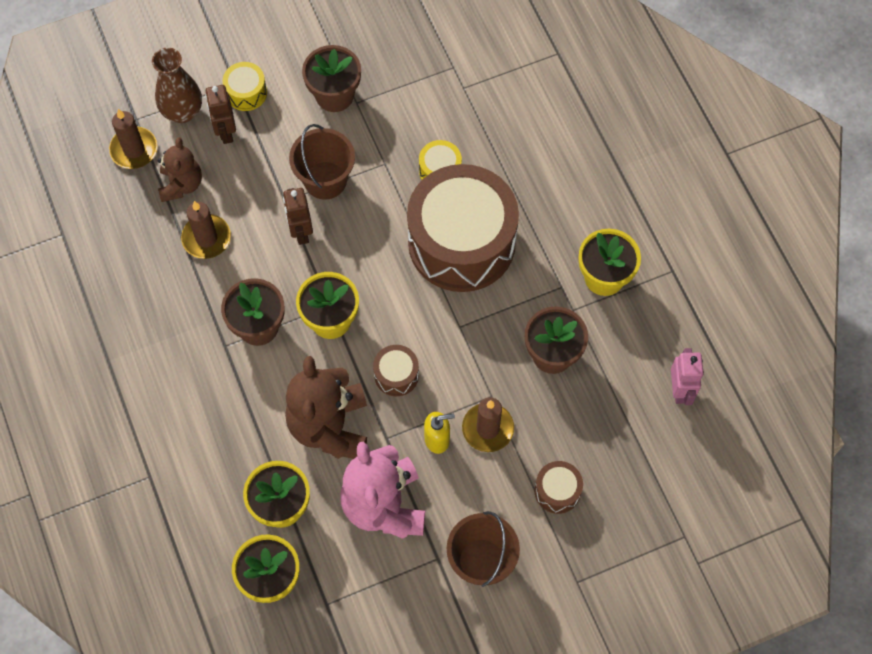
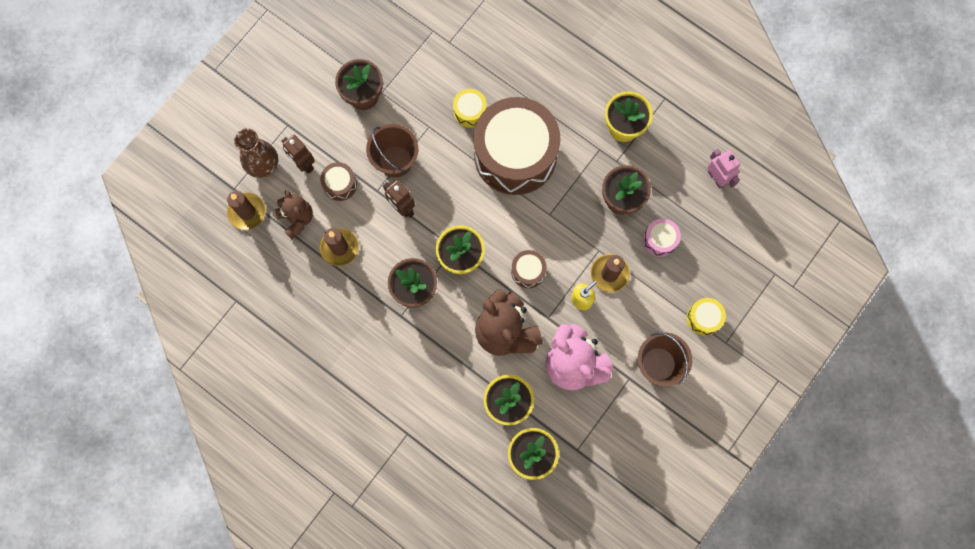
camera: 30 degrees left, 10 degrees up
yellow drum [223,62,267,111] -> yellow drum moved to [687,298,726,336]
brown drum [535,461,583,514] -> brown drum moved to [320,162,357,201]
none -> pink drum [643,219,681,257]

